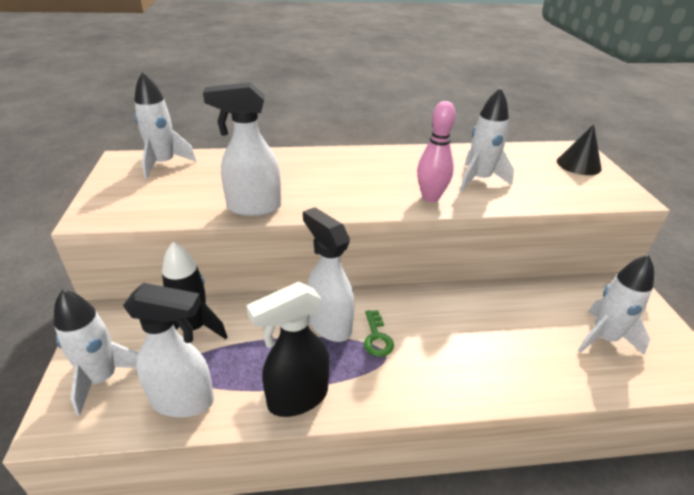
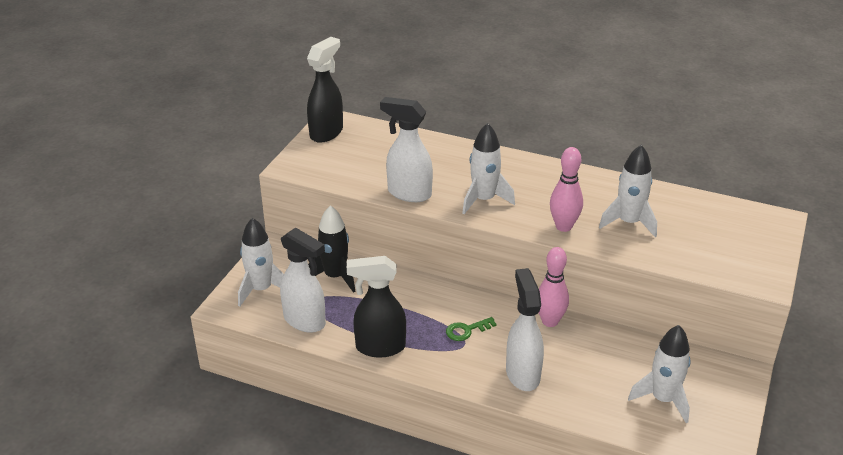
camera: 30 degrees right, 0 degrees up
white rocket [134,72,197,179] -> white rocket moved to [462,123,515,214]
white spray bottle [303,207,354,342] -> white spray bottle moved to [506,268,544,391]
green key [364,310,394,357] -> green key turned 45 degrees clockwise [446,317,497,341]
black cone [557,124,602,175] -> none
none -> black spray bottle [307,37,343,143]
none -> pink bowling pin [539,247,569,327]

